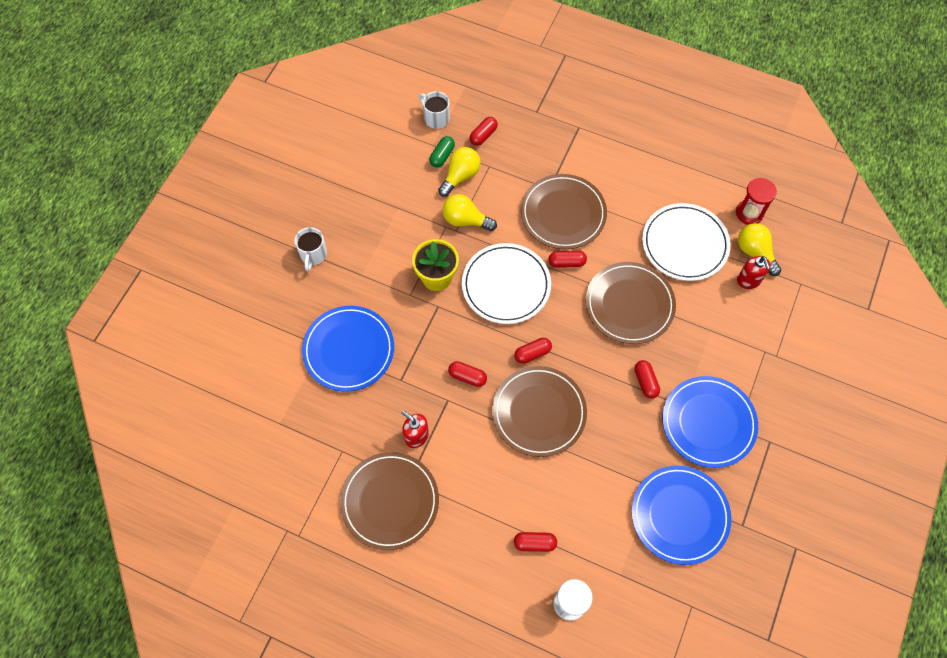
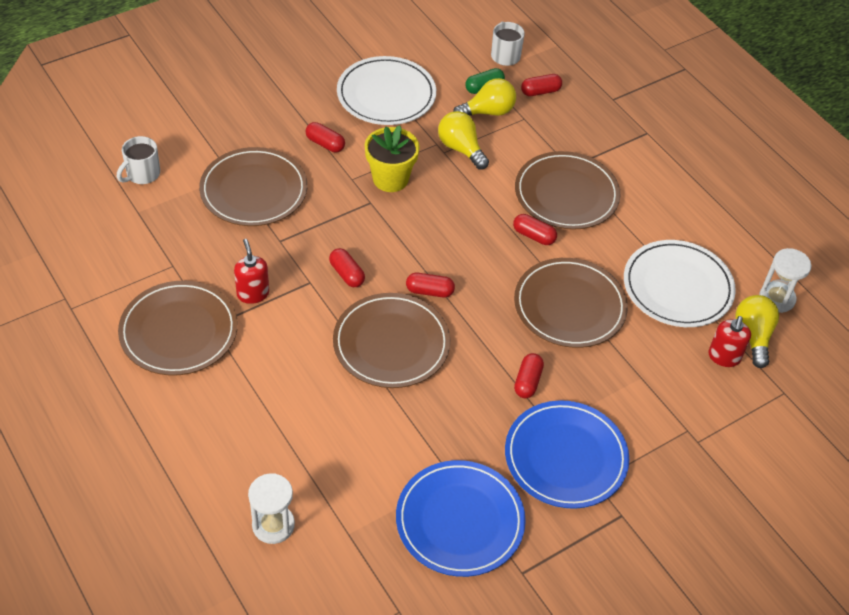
camera: 30 degrees right, 15 degrees down
white mug [294,227,327,271] -> white mug moved to [117,136,160,184]
blue plate [302,306,394,392] -> brown plate [199,147,307,226]
white plate [462,243,551,324] -> white plate moved to [337,56,436,125]
red capsule [514,532,557,552] -> red capsule moved to [305,122,345,153]
red hourglass [736,178,777,225] -> white hourglass [759,248,811,313]

